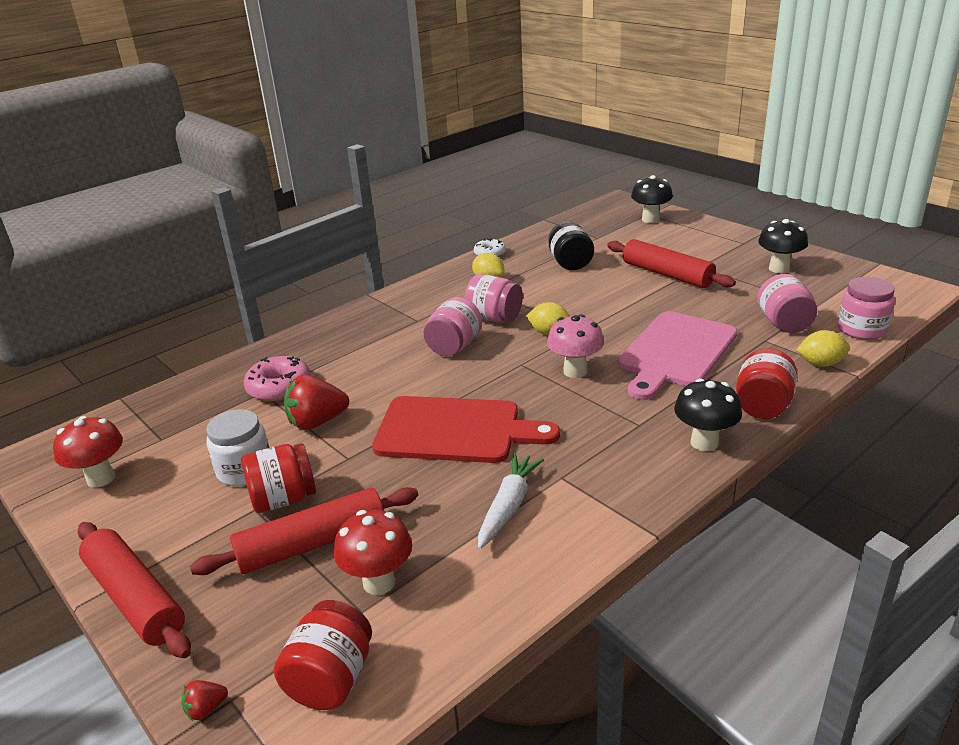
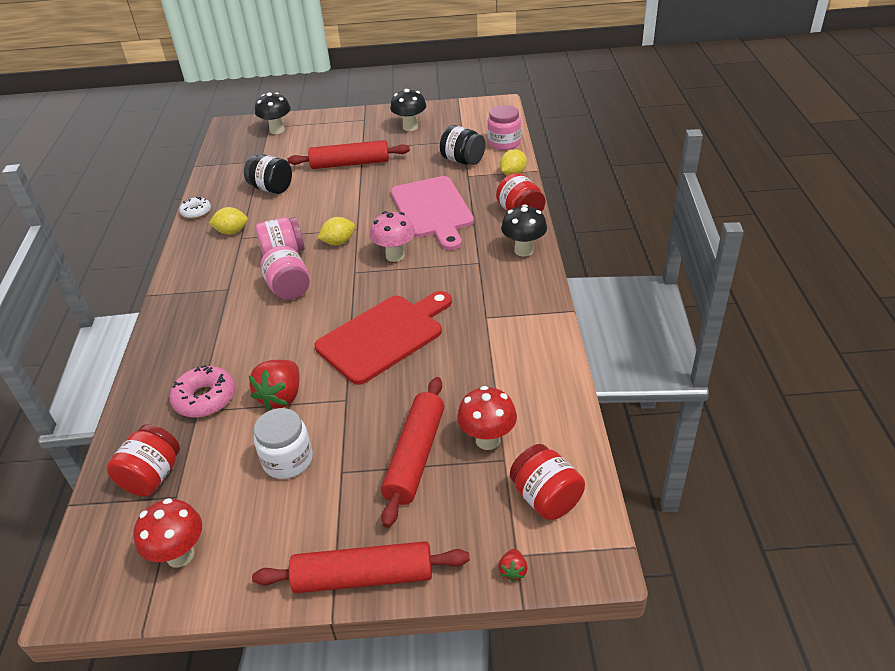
camera: 50 degrees left, 10 degrees up
red jar [241,443,316,513] -> red jar moved to [106,424,180,496]
white carrot [478,453,544,549] -> none
pink jar [757,274,817,333] -> black jar [440,125,485,165]

